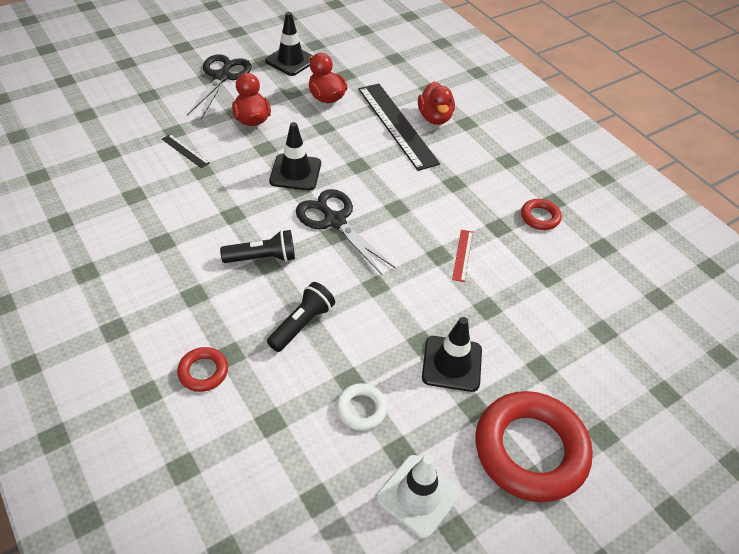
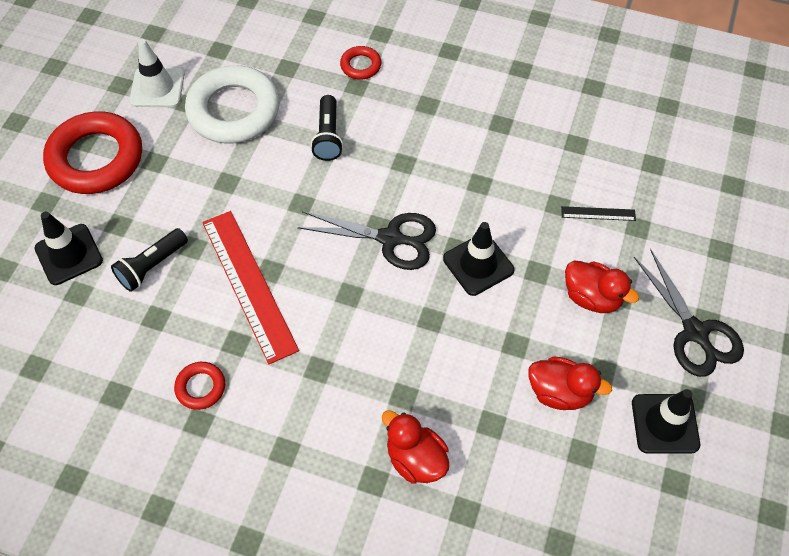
camera: 145 degrees right, 10 degrees up
black flashlight [220,230,295,263] -> black flashlight moved to [111,228,188,292]
white ring [336,383,387,431] -> white ring [185,65,280,143], size x2.20
black ruler [358,84,440,171] -> none
black traffic cone [422,317,482,392] -> black traffic cone moved to [35,212,103,285]
red ruler [452,230,473,282] -> red ruler [202,211,299,364], size x2.33

